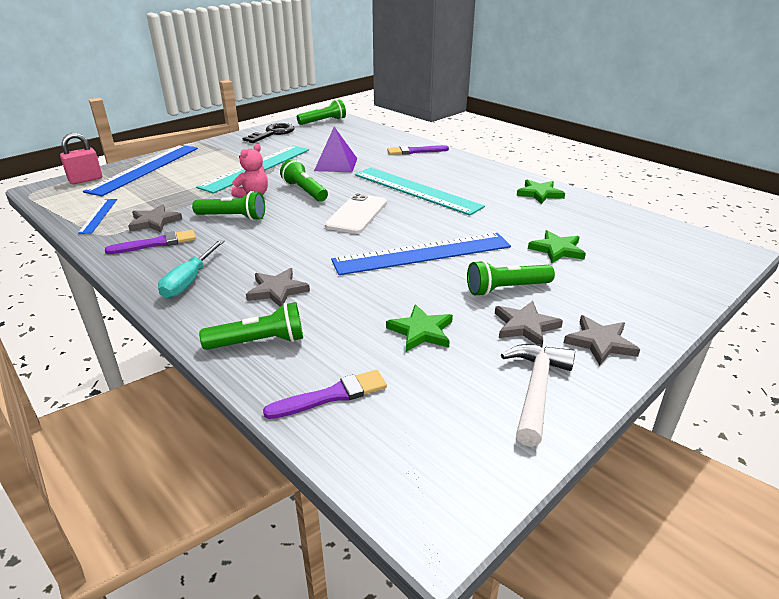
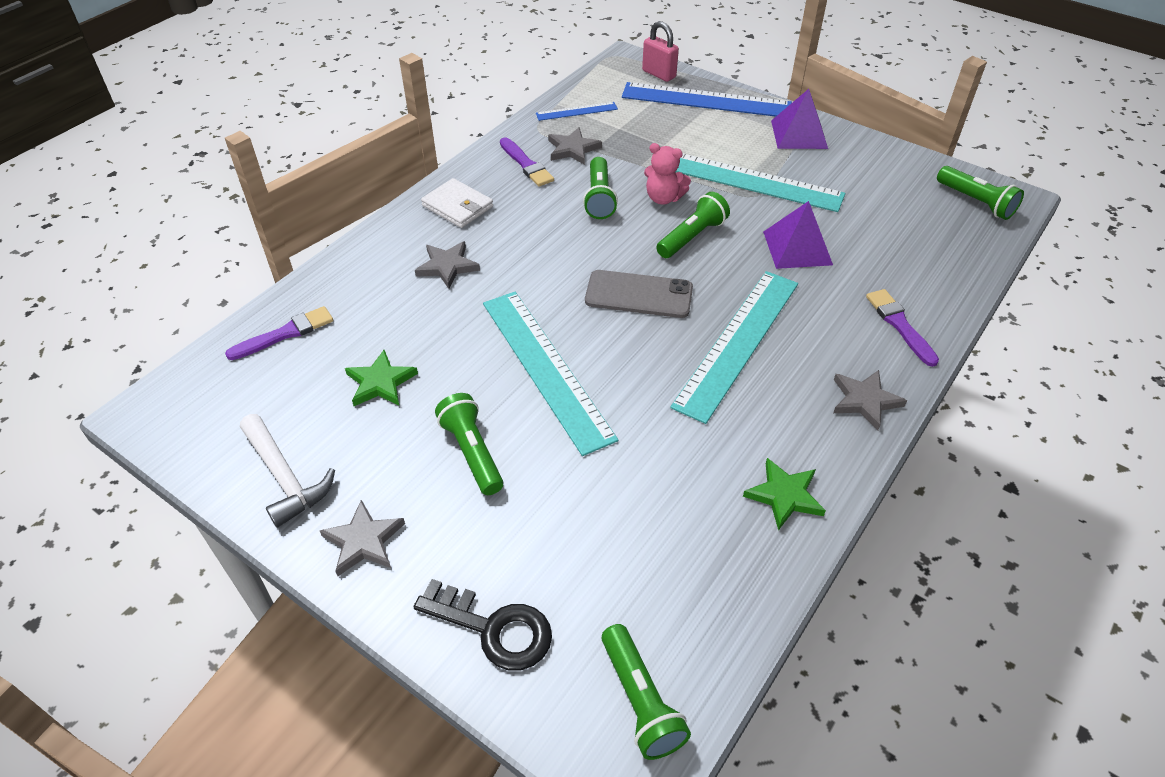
camera: 80 degrees right, 15 degrees up
turquoise screwdriver [158,239,225,299] -> white wallet [421,178,493,228]
green flashlight [199,302,303,350] -> green flashlight moved to [602,624,691,760]
black key [243,123,294,143] -> black key moved to [414,579,552,670]
purple brush [263,370,387,419] -> purple brush turned 90 degrees counterclockwise [225,306,333,360]
white phone [325,193,387,234] -> grey phone [585,270,693,318]
blue ruler [331,233,511,275] -> turquoise ruler [483,292,618,456]
grey star [495,301,563,348] -> grey star moved to [833,370,907,430]
white hammer [501,344,575,447] -> white hammer turned 45 degrees clockwise [240,414,335,527]
green star [528,230,586,263] -> none
none -> purple pyramid [771,89,828,149]

